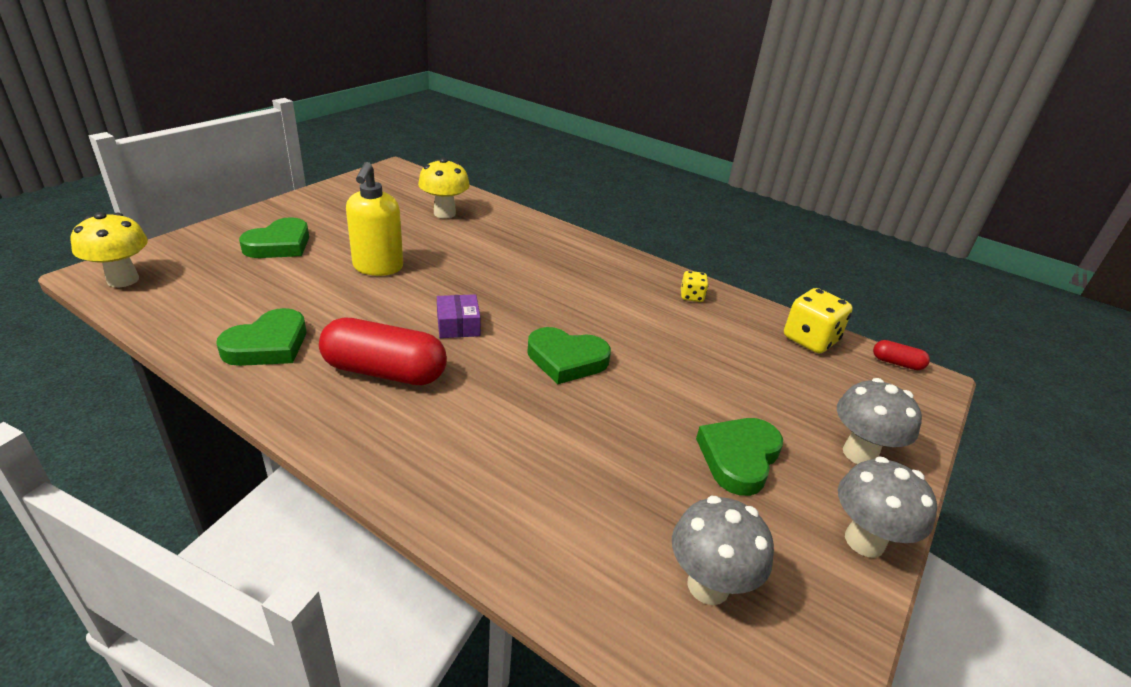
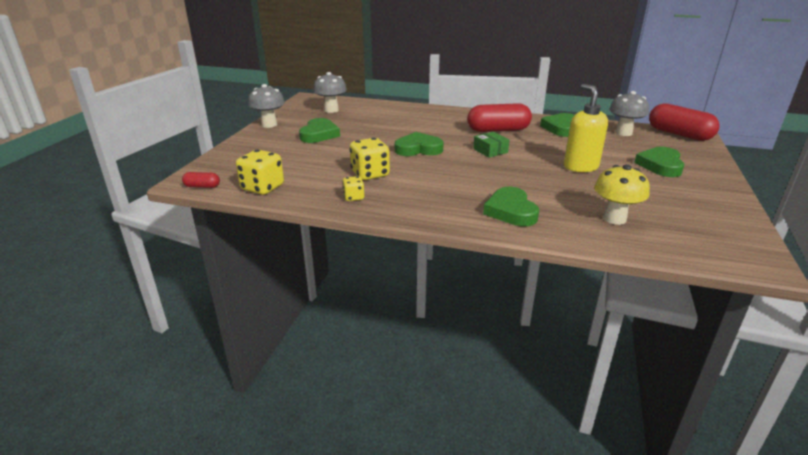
camera: 165 degrees right, 5 degrees down
yellow mushroom [71,212,148,287] -> red capsule [649,103,719,141]
purple box [437,294,481,338] -> green box [473,132,509,158]
grey mushroom [837,378,922,464] -> grey mushroom moved to [609,91,649,136]
none -> yellow dice [350,138,390,180]
none -> green heart [483,187,539,226]

